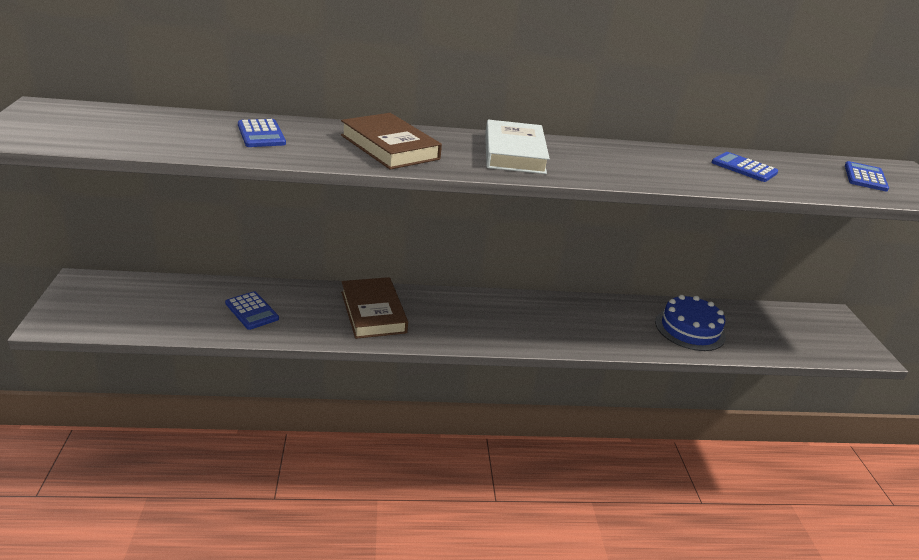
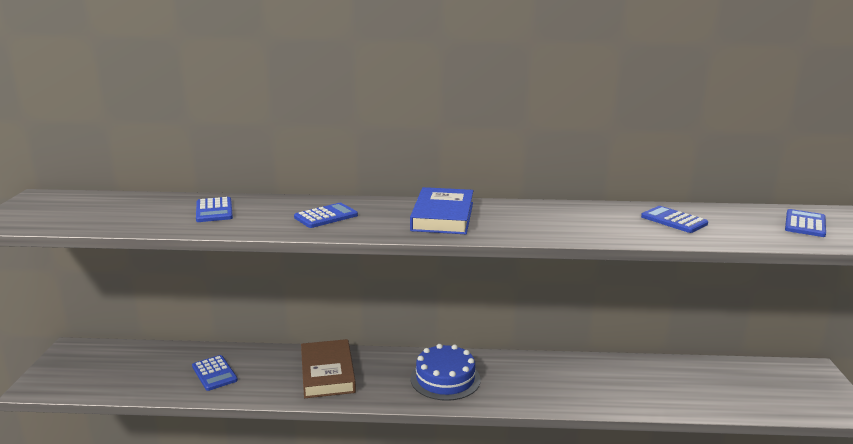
camera: 10 degrees right, 10 degrees down
brown book [341,113,442,170] -> blue calculator [294,203,358,228]
white book [485,120,550,174] -> blue book [410,187,474,234]
blue cake [655,295,726,351] -> blue cake moved to [410,344,481,401]

